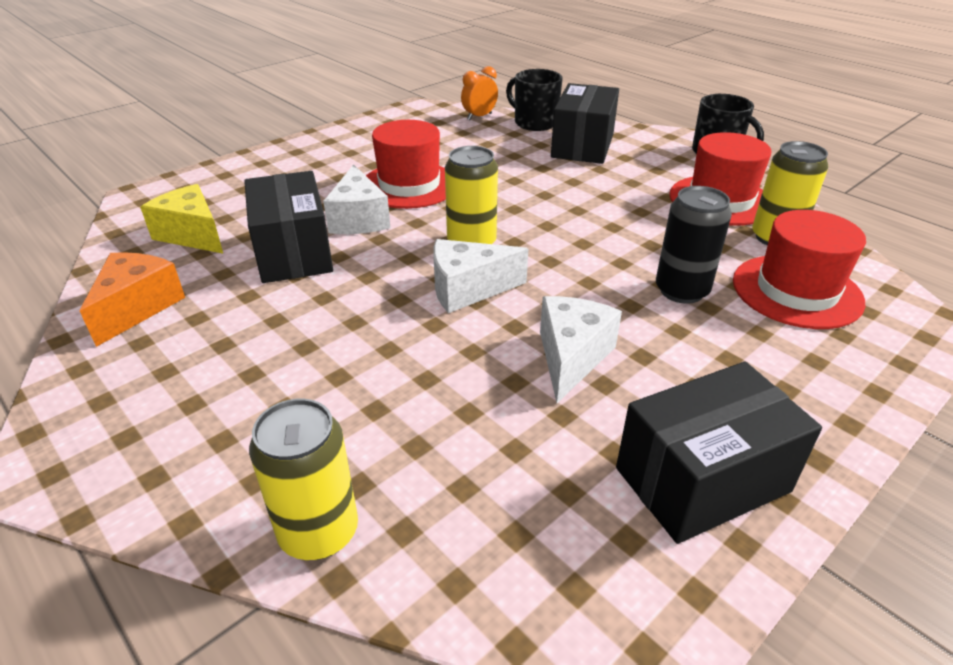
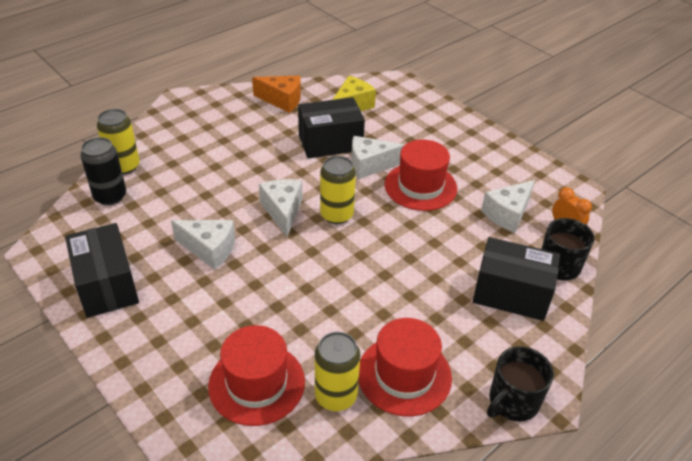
camera: 90 degrees right, 5 degrees up
black can [656,186,732,304] -> black can moved to [80,137,126,205]
none -> white cheese [481,180,535,233]

